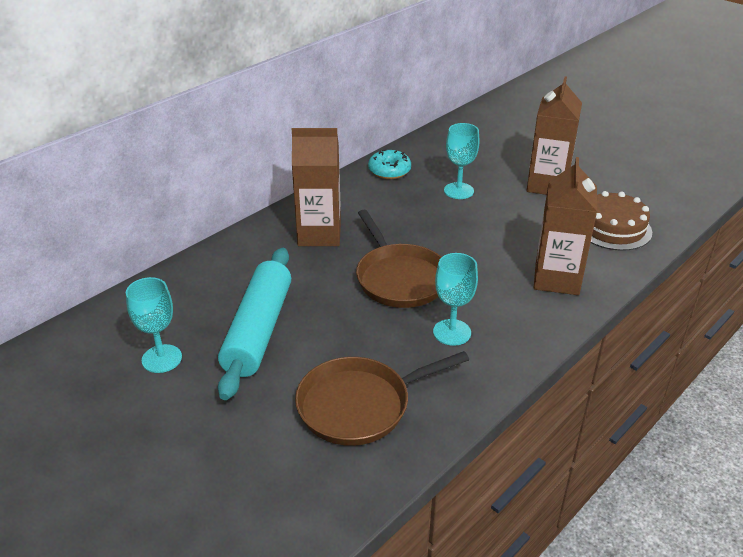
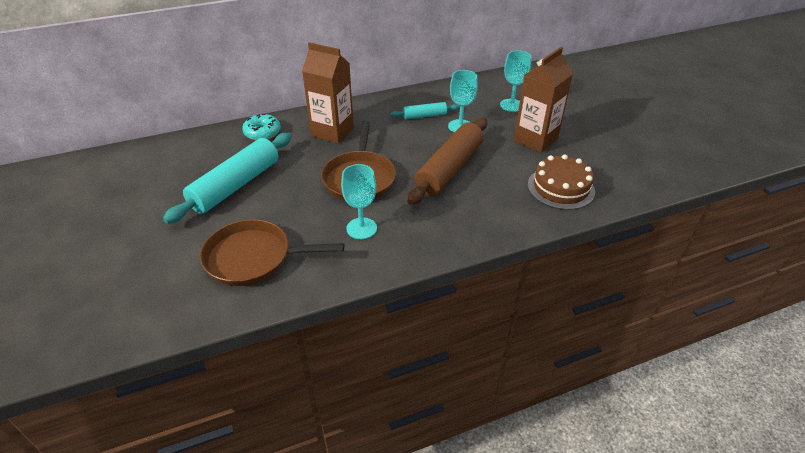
camera: 25 degrees right, 5 degrees up
turquoise goblet [126,277,182,373] -> turquoise goblet moved to [500,51,531,112]
turquoise donut [368,150,411,179] -> turquoise donut moved to [242,114,281,141]
brown carton [534,157,597,295] -> none
none -> turquoise rolling pin [390,102,459,119]
none -> brown rolling pin [407,118,487,205]

